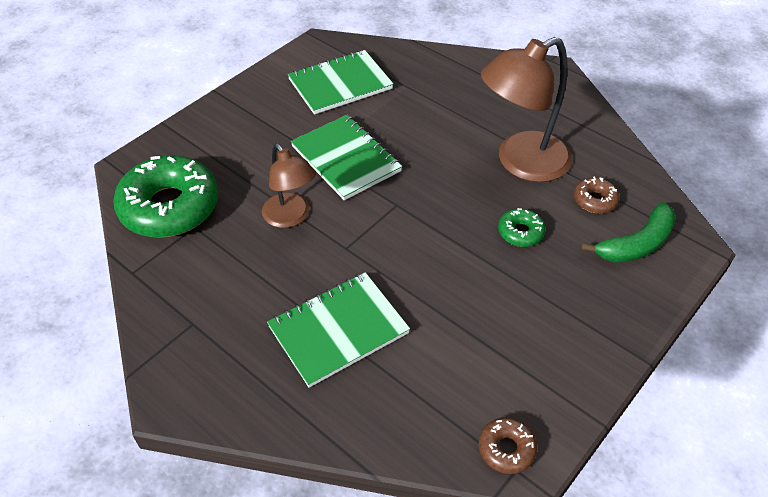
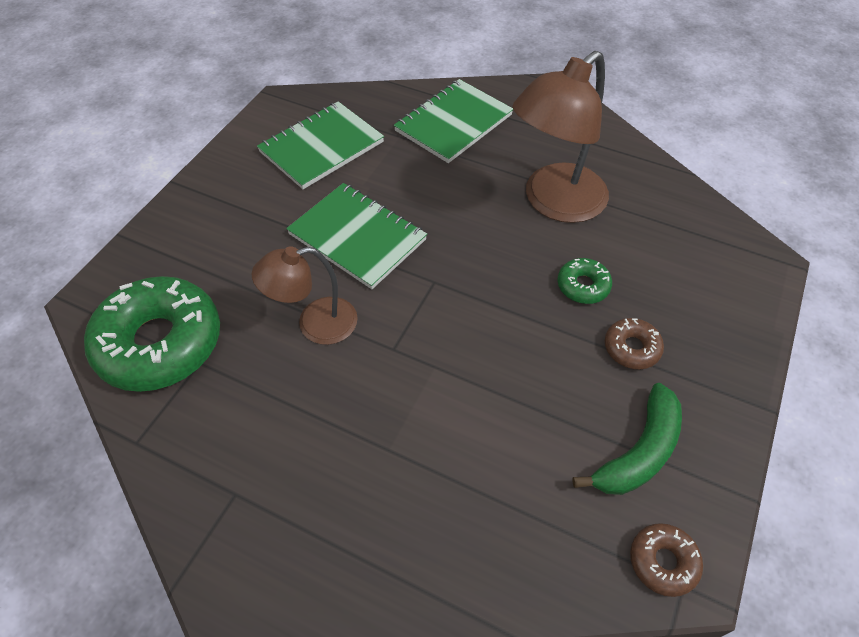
camera: 15 degrees left, 5 degrees up
brown lamp [262,143,316,228] -> brown lamp turned 120 degrees clockwise [251,246,358,345]
green notebook [267,272,410,388] -> green notebook moved to [394,79,513,163]
brown donut [574,176,620,214] -> brown donut moved to [605,318,664,369]
green banana [581,202,676,263] -> green banana moved to [572,383,682,495]

